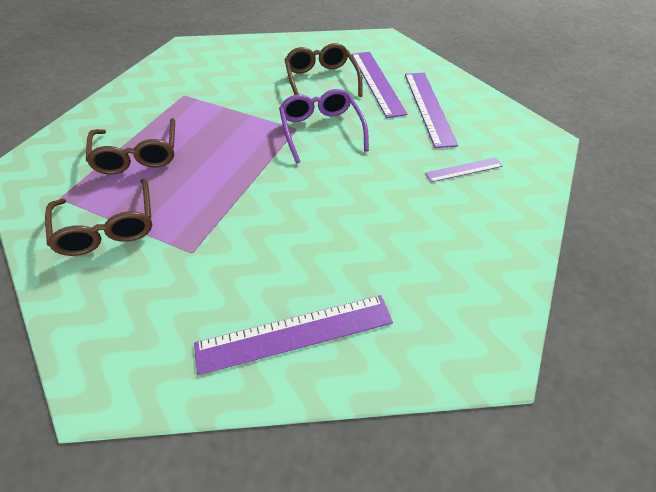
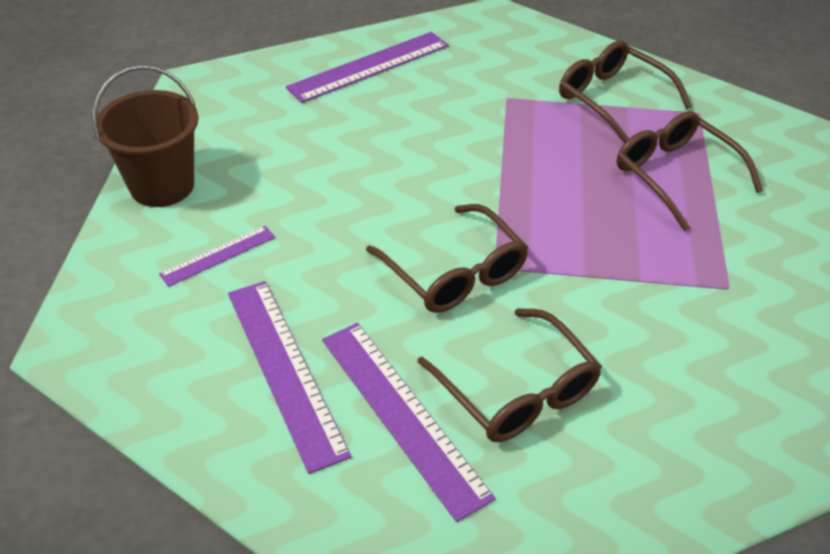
camera: 160 degrees right, 5 degrees down
purple glasses [279,89,369,163] -> brown glasses [366,204,529,313]
none -> brown bucket [92,65,198,207]

